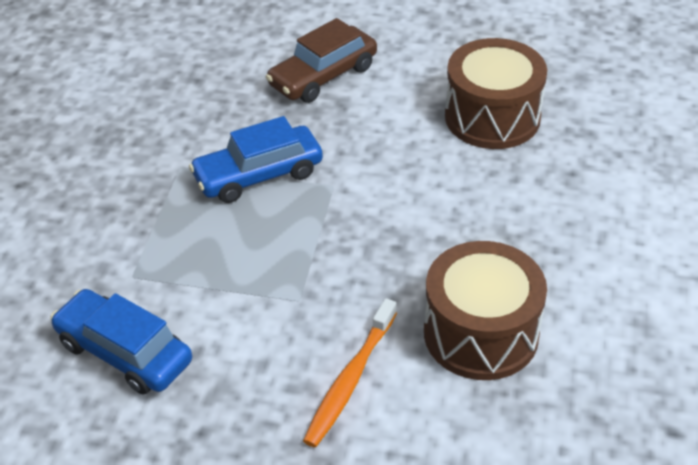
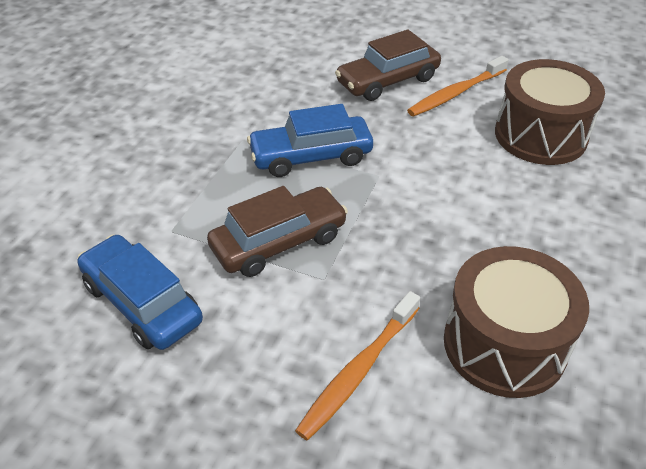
camera: 10 degrees right, 0 degrees up
none -> brown car [207,186,348,277]
none -> orange toothbrush [407,56,508,116]

